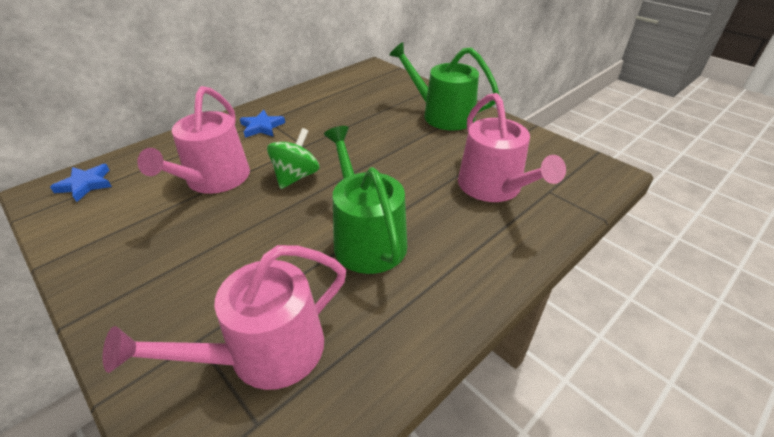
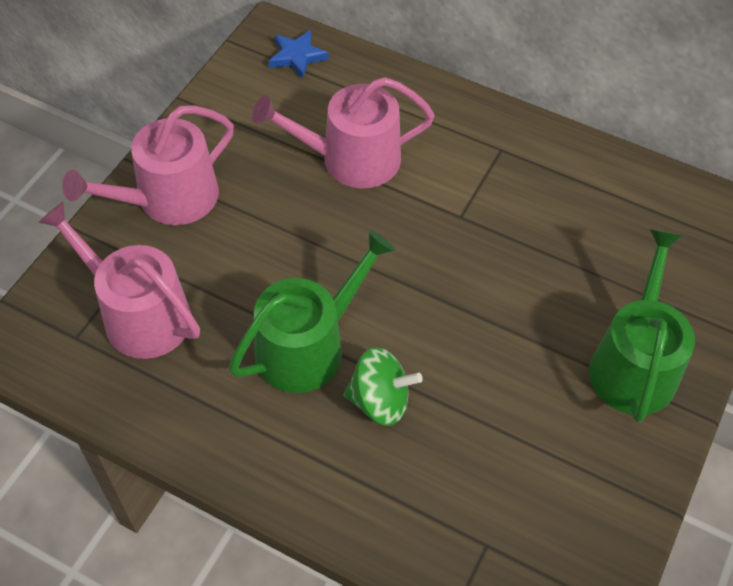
camera: 70 degrees right, 15 degrees up
blue star [240,110,285,138] -> none
green spinning top [267,128,320,189] -> green spinning top moved to [343,347,423,426]
pink watering can [458,93,566,202] -> pink watering can moved to [62,105,234,225]

